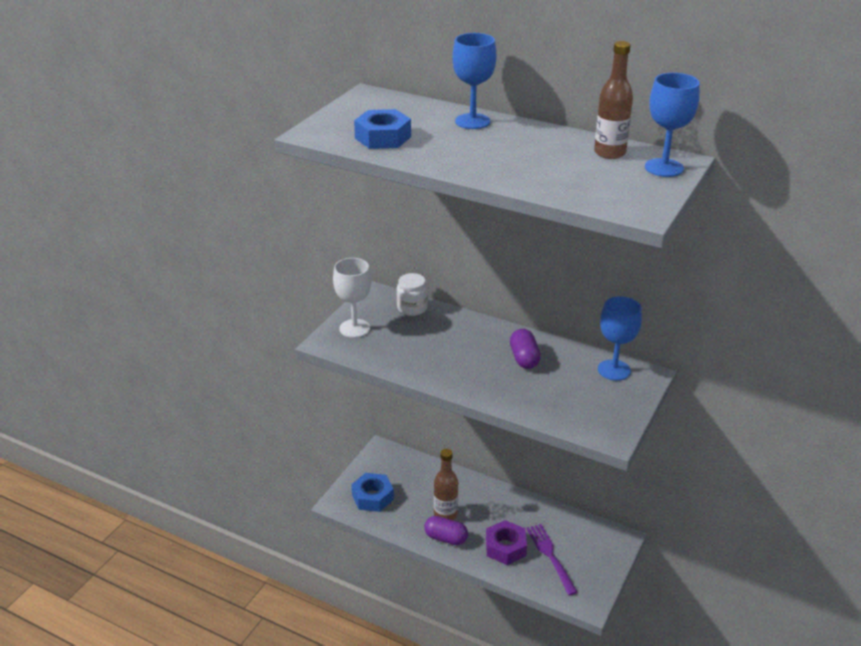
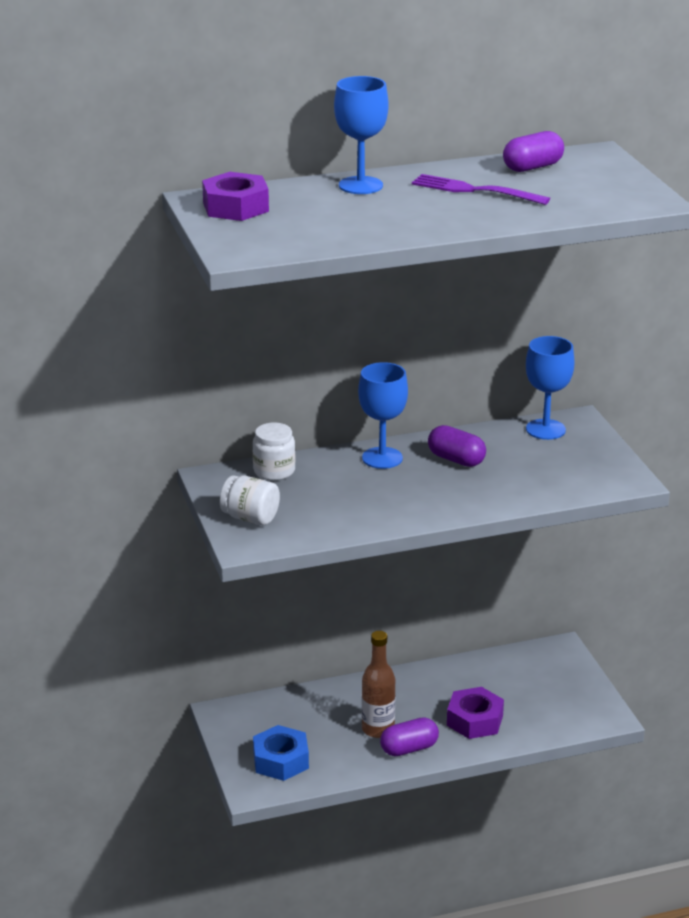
camera: 45 degrees left, 5 degrees down
white goblet [333,258,371,338] -> white jar [220,475,280,525]
blue nut [354,109,411,149] -> none
purple fork [526,524,578,595] -> purple fork moved to [412,174,550,205]
brown bottle [594,41,633,159] -> purple capsule [503,131,564,172]
blue goblet [645,73,700,177] -> blue goblet moved to [358,362,408,469]
none -> purple nut [202,172,269,221]

